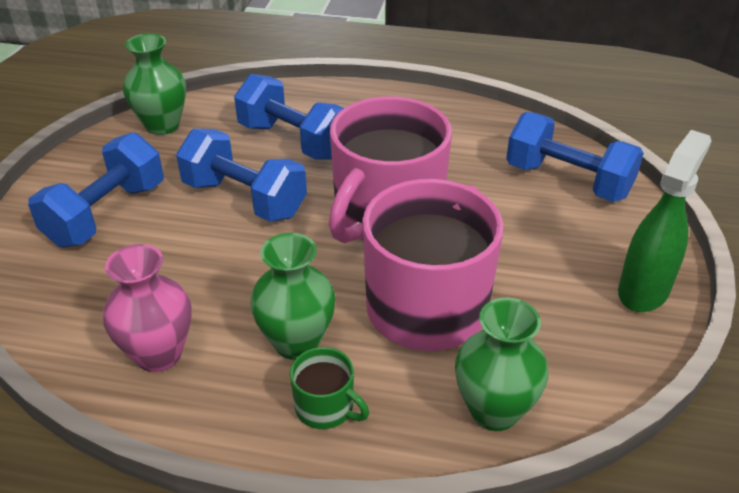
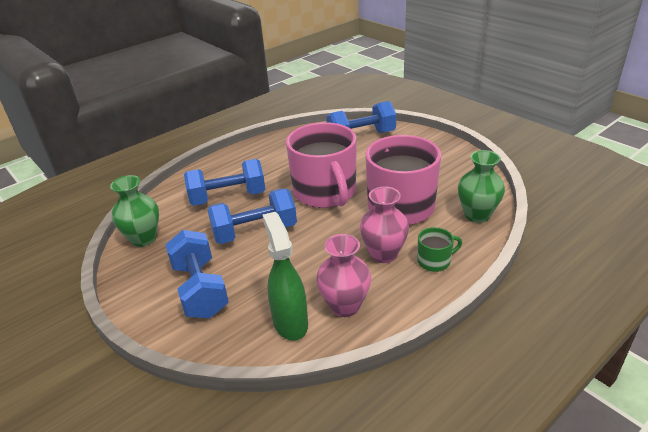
camera: 50 degrees left, 5 degrees down
green vase [250,233,336,360] -> pink vase [360,186,409,263]
green spray bottle [618,130,711,312] -> green spray bottle moved to [263,212,308,341]

